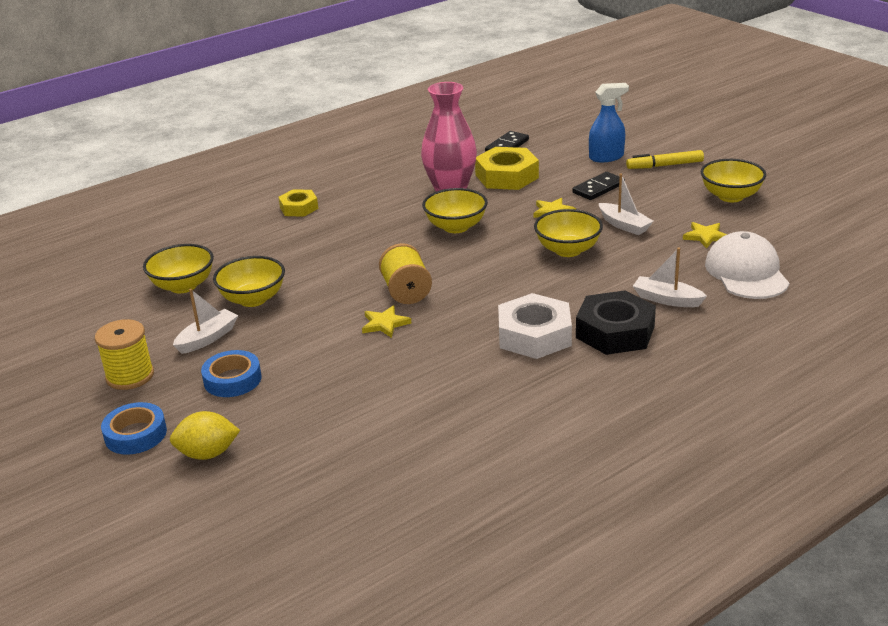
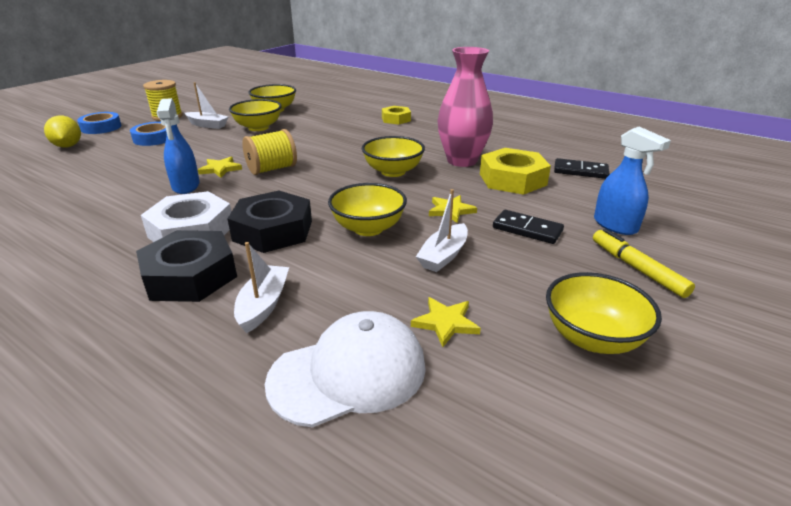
camera: 70 degrees right, 0 degrees up
none -> blue spray bottle [156,98,200,194]
none -> black nut [227,191,312,253]

